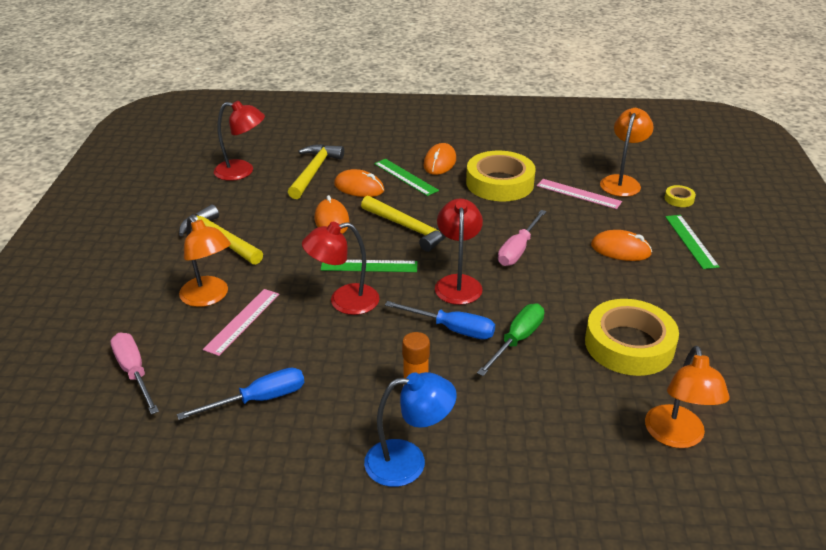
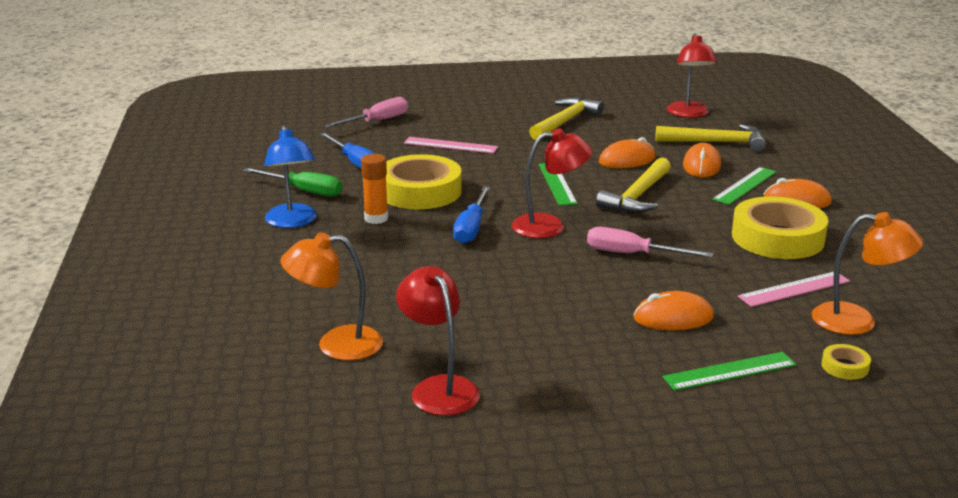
camera: 80 degrees right, 10 degrees down
orange lamp [179,216,231,307] -> none
red lamp [302,222,380,315] -> red lamp moved to [396,266,480,416]
green screwdriver [477,304,544,376] -> green screwdriver moved to [243,168,342,197]
pink ruler [537,179,622,209] -> pink ruler turned 45 degrees clockwise [738,272,850,307]
yellow tape [585,299,679,376] -> yellow tape moved to [386,154,462,209]
orange mouse [591,230,652,261] -> orange mouse turned 75 degrees clockwise [633,291,714,330]

